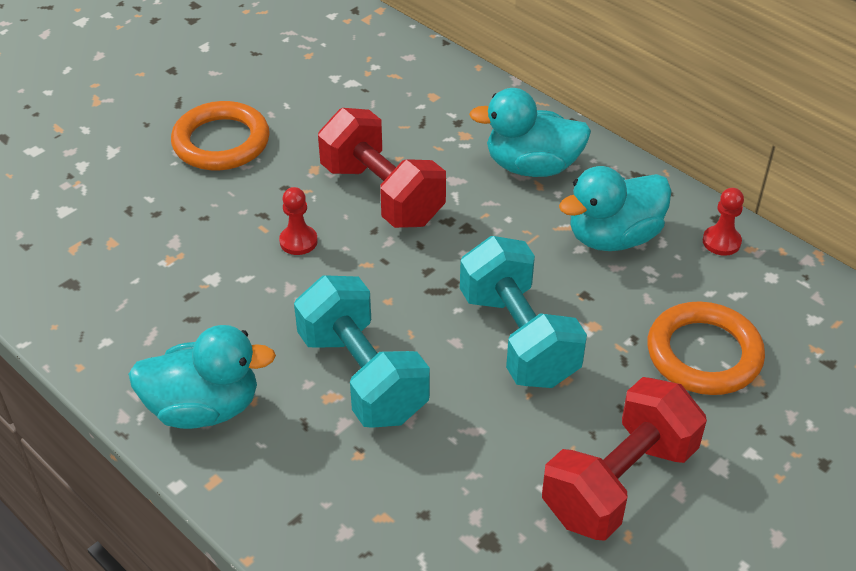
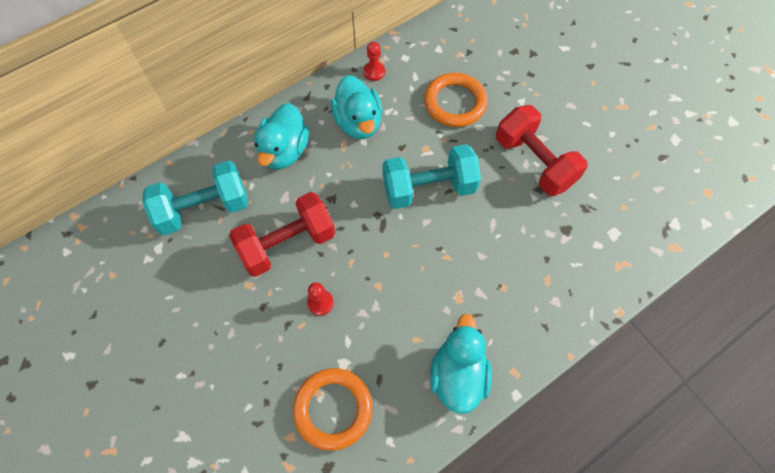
camera: 80 degrees left, 20 degrees up
orange ring [171,101,270,170] -> orange ring moved to [293,368,372,451]
turquoise dumbbell [294,275,430,428] -> turquoise dumbbell moved to [142,161,249,235]

